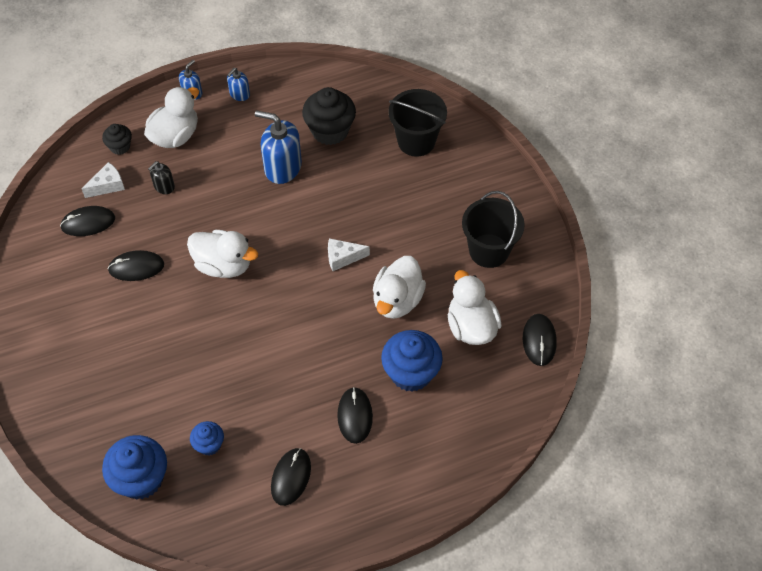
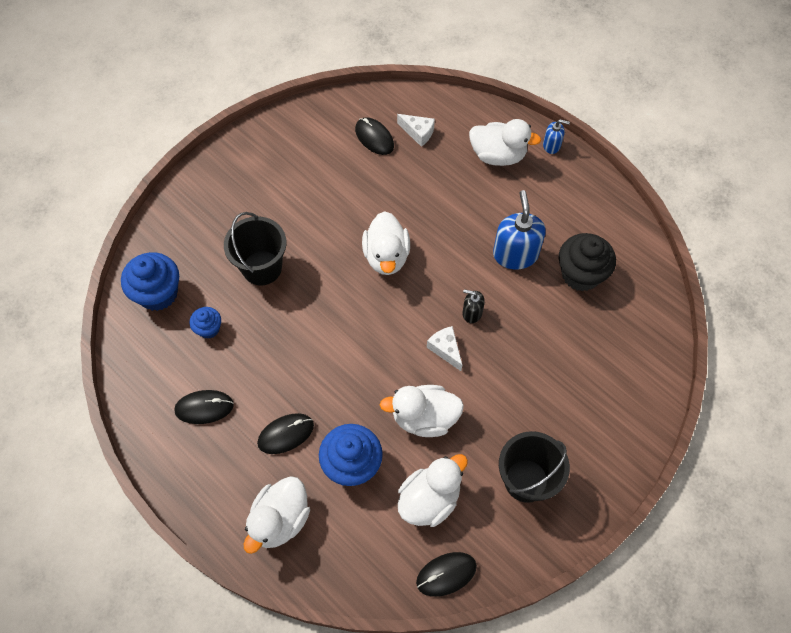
camera: 65 degrees right, 5 degrees up
black cupcake [102,124,132,155] -> none
black mouse [108,250,164,281] -> none
black soap dispenser [148,161,175,194] -> black soap dispenser moved to [462,289,485,323]
blue soap dispenser [227,68,250,101] -> none
black bucket [388,89,447,157] -> black bucket moved to [224,212,287,286]
none -> white duck [244,476,310,554]

